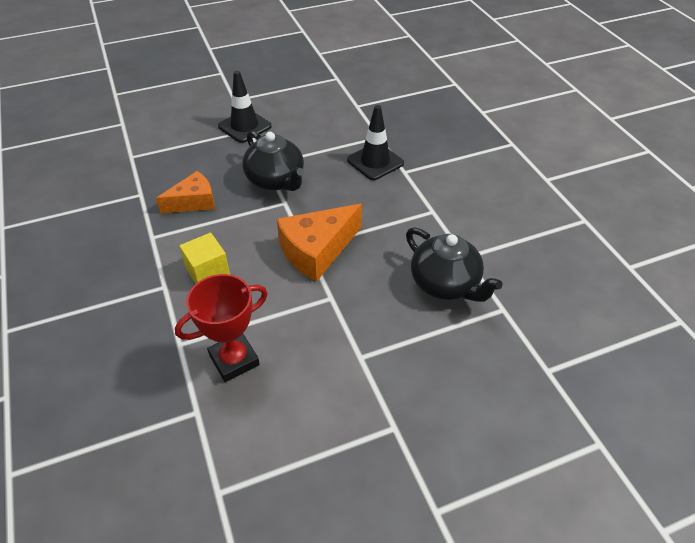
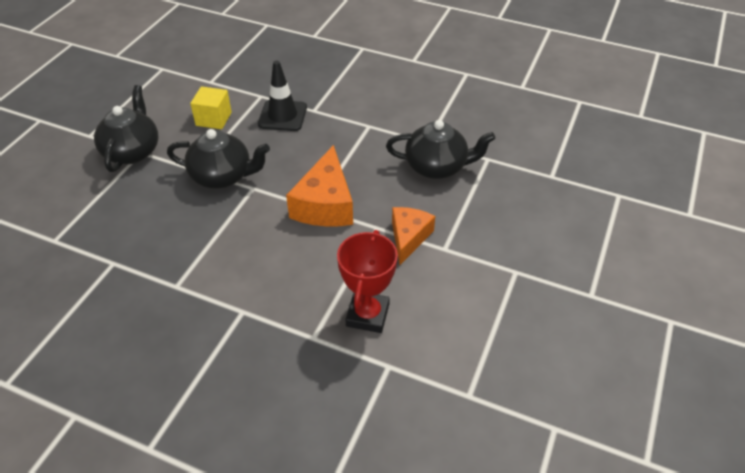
camera: 45 degrees left, 0 degrees up
orange cheese [156,171,215,213] -> orange cheese moved to [392,207,435,265]
yellow cube [179,233,230,284] -> yellow cube moved to [190,86,232,129]
black traffic cone [218,71,272,143] -> black teapot [94,85,158,172]

